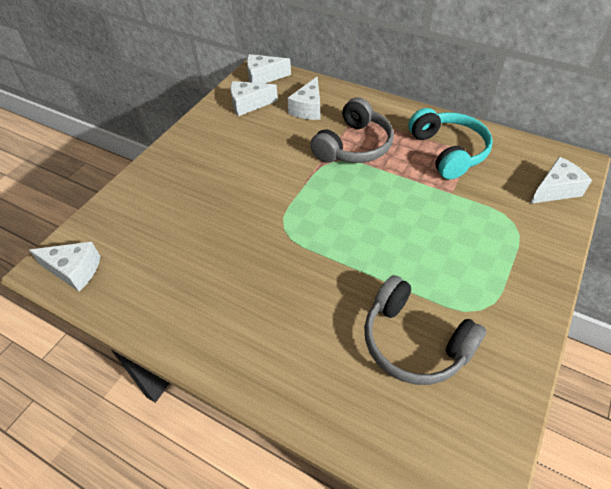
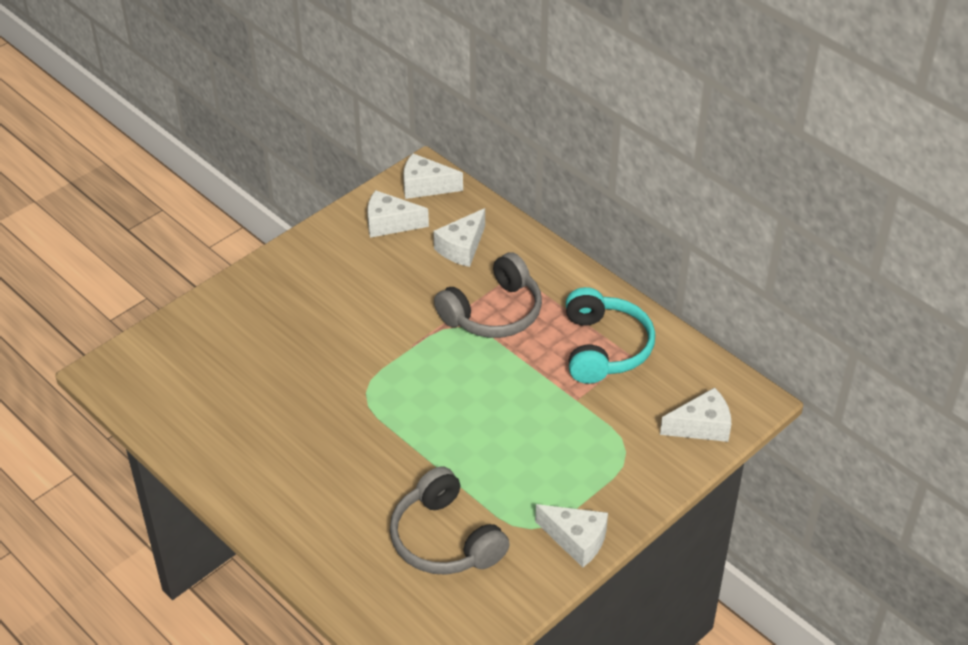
camera: 15 degrees right, 5 degrees down
white cheese [29,242,101,292] -> white cheese moved to [535,504,608,567]

